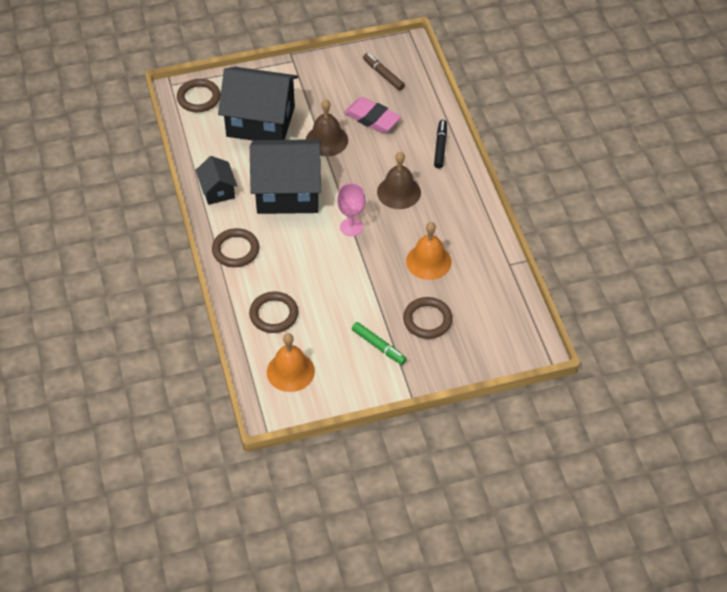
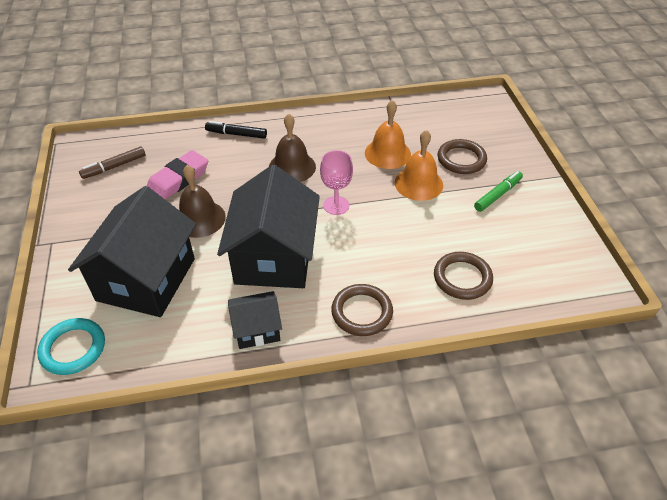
camera: 85 degrees left, 5 degrees down
brown ring [177,79,221,112] -> turquoise ring [37,318,105,375]
orange bell [267,333,315,392] -> orange bell moved to [395,130,443,201]

